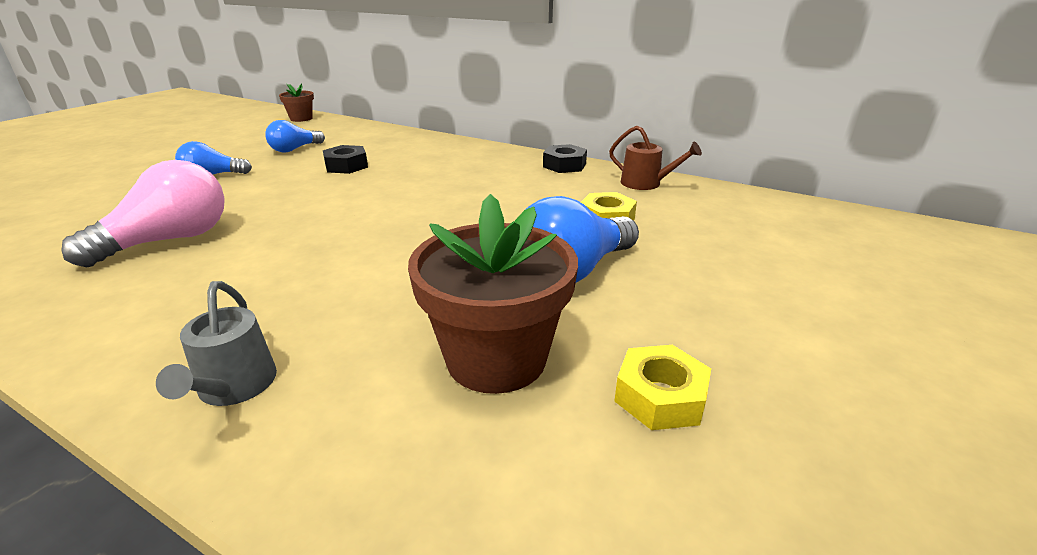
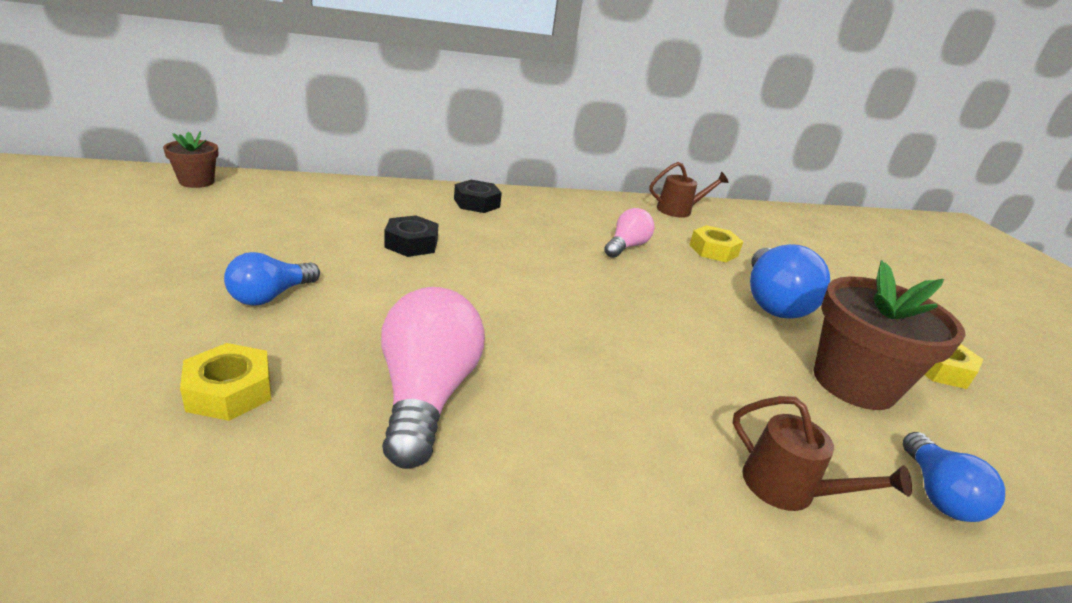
camera: 45 degrees left, 0 degrees up
grey watering can [156,281,277,406] -> brown watering can [733,396,912,511]
blue light bulb [265,120,325,153] -> blue light bulb moved to [903,432,1005,522]
black nut [543,144,587,173] -> black nut moved to [454,180,502,213]
none -> yellow nut [180,343,271,421]
none -> pink light bulb [604,208,655,258]

